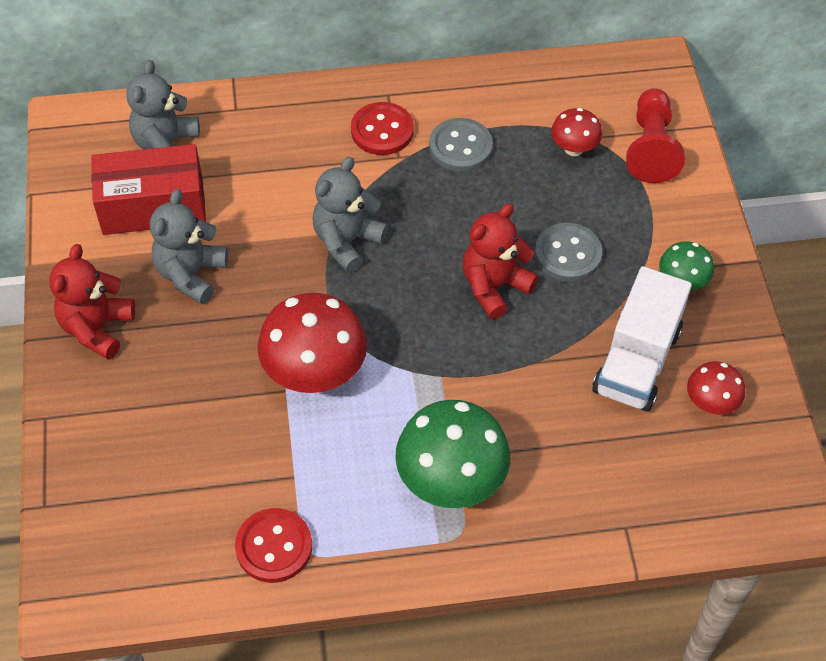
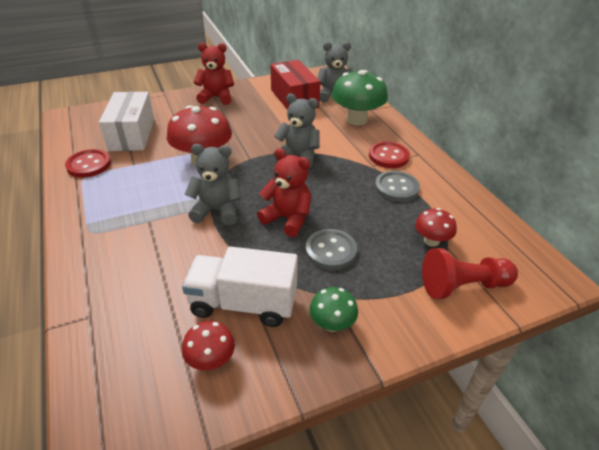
camera: 75 degrees right, 15 degrees down
grey teddy bear [150,189,228,304] -> grey teddy bear moved to [185,144,241,225]
green mushroom [395,400,510,508] -> green mushroom moved to [331,70,388,125]
none -> white box [99,91,154,151]

